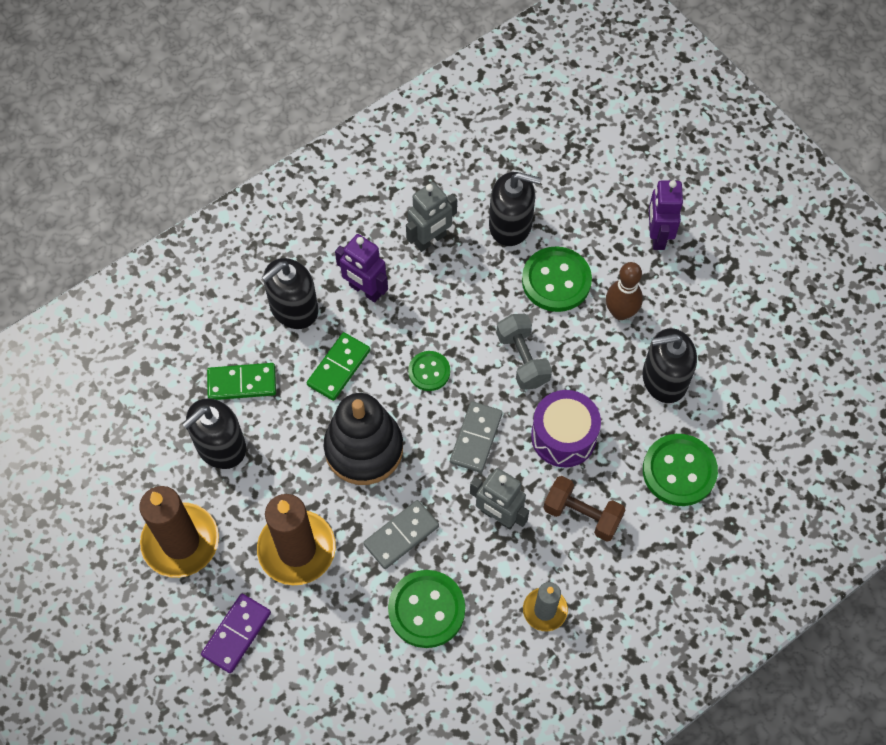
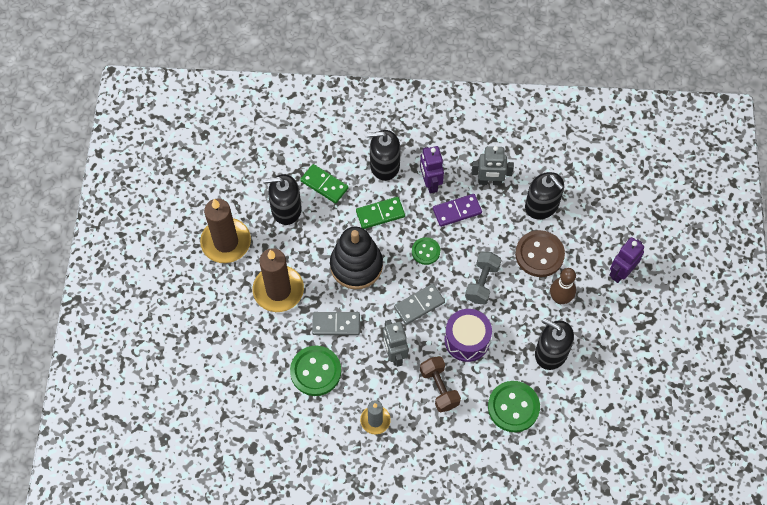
camera: 40 degrees right, 0 degrees up
purple domino [201,594,271,673] -> purple domino moved to [433,194,482,227]
green button [522,246,592,312] -> brown button [515,230,565,277]

